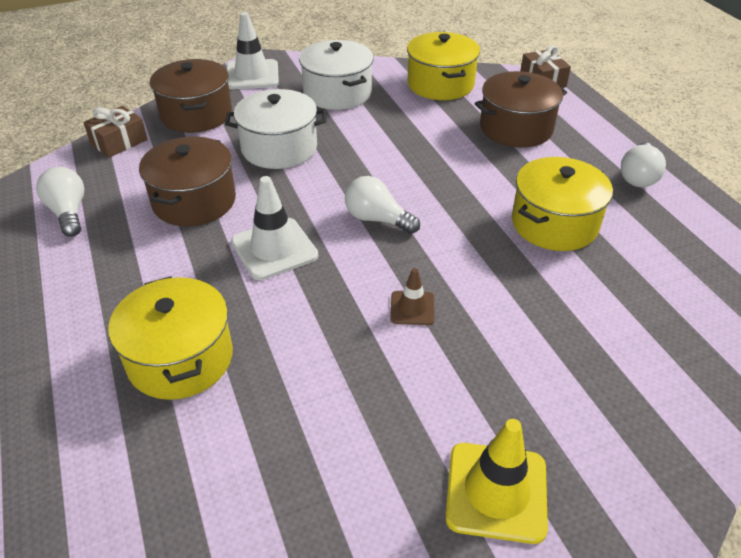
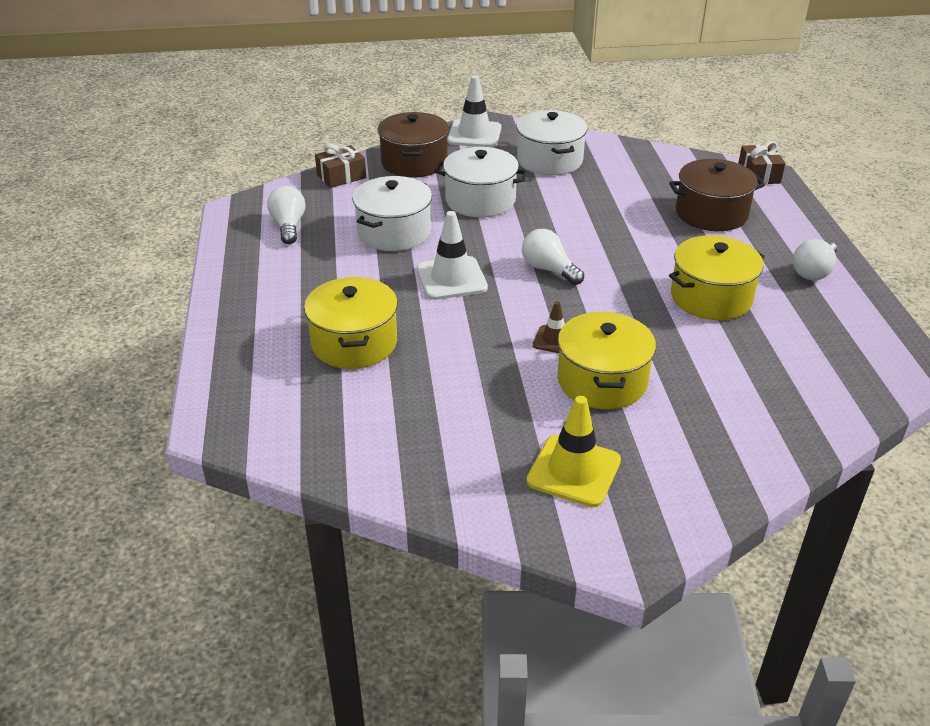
camera: 15 degrees right, 5 degrees down
brown pot [139,137,236,226] -> white pot [352,176,432,251]
yellow pot [407,32,480,100] -> yellow pot moved to [557,312,656,410]

